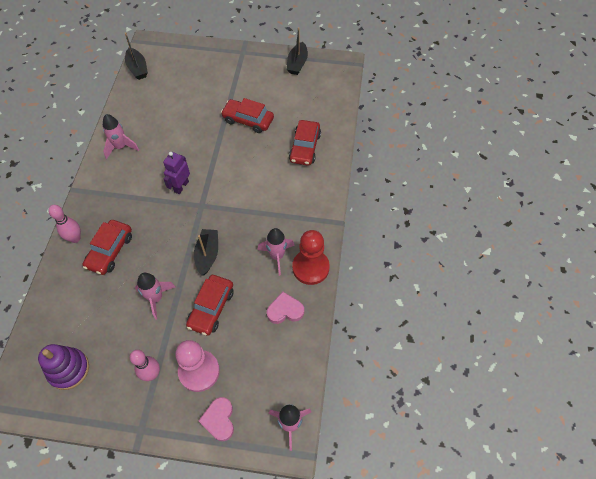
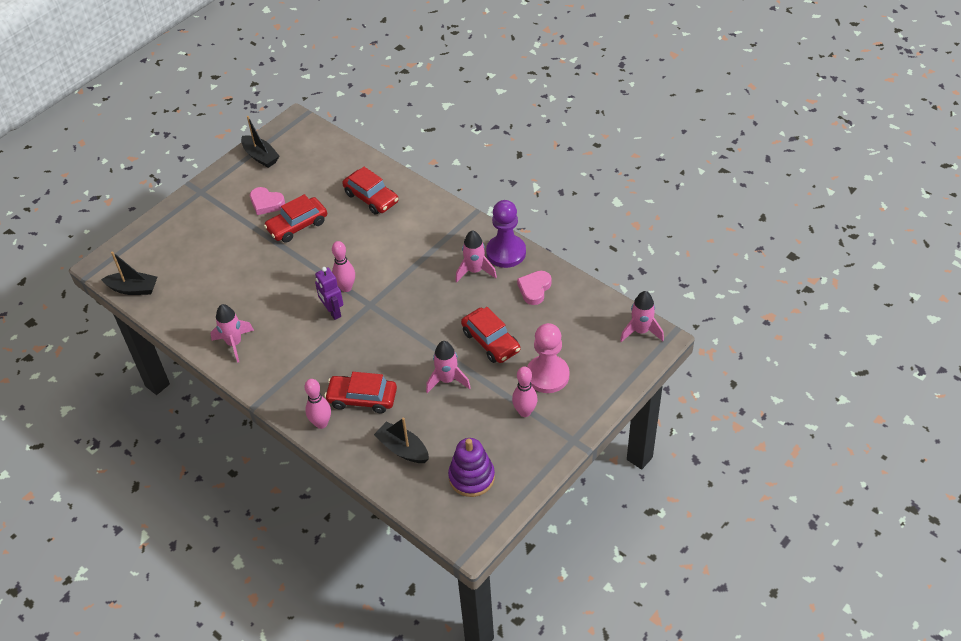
camera: 55 degrees left, 10 degrees down
red car [82,220,132,275] -> red car turned 135 degrees clockwise [324,372,397,413]
black boat [194,229,218,276] -> black boat moved to [374,417,429,463]
pink heart [199,397,234,441] -> pink heart moved to [250,187,285,215]
red pawn [292,230,330,285] -> purple pawn [486,200,526,268]
none -> pink bowling pin [332,241,355,292]

